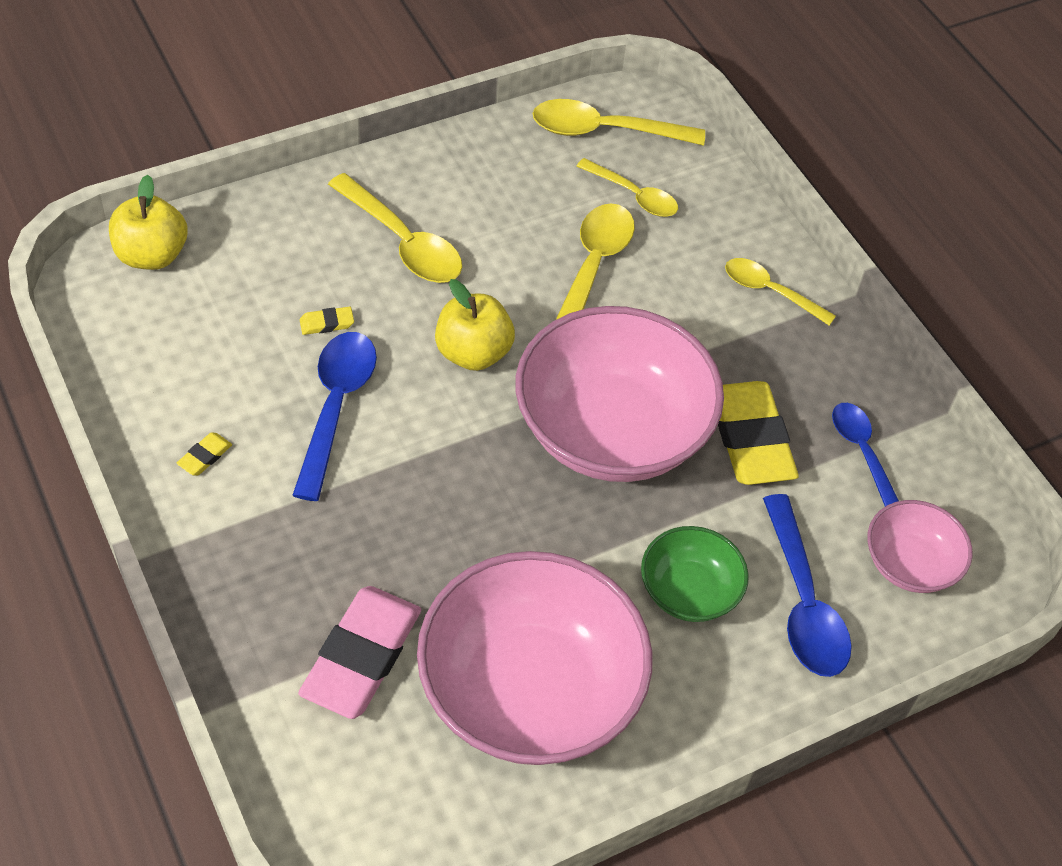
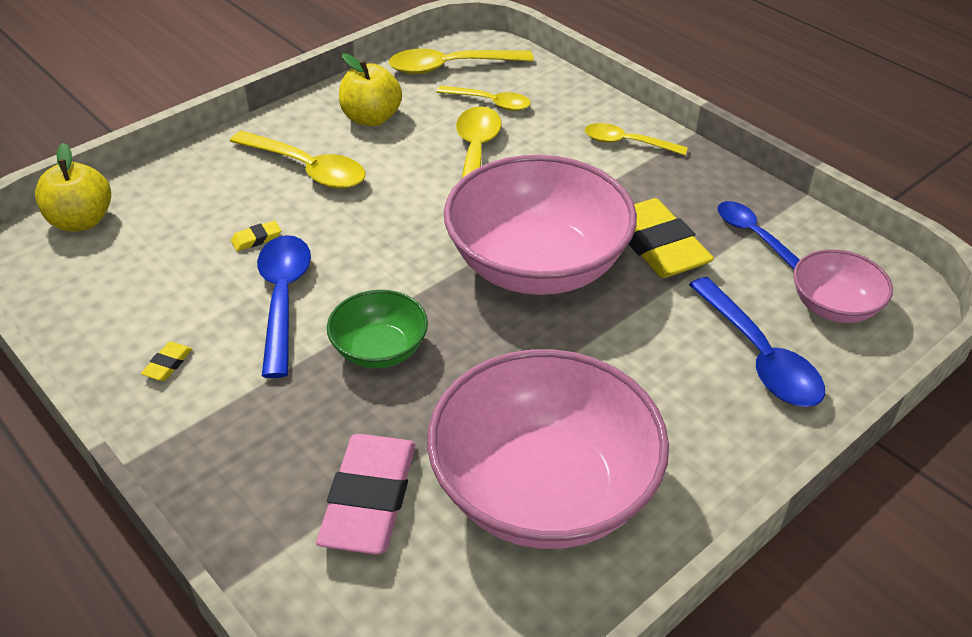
camera: 10 degrees left, 10 degrees down
yellow apple [435,279,515,371] -> yellow apple moved to [339,53,402,126]
green bowl [641,526,749,622] -> green bowl moved to [327,290,428,369]

